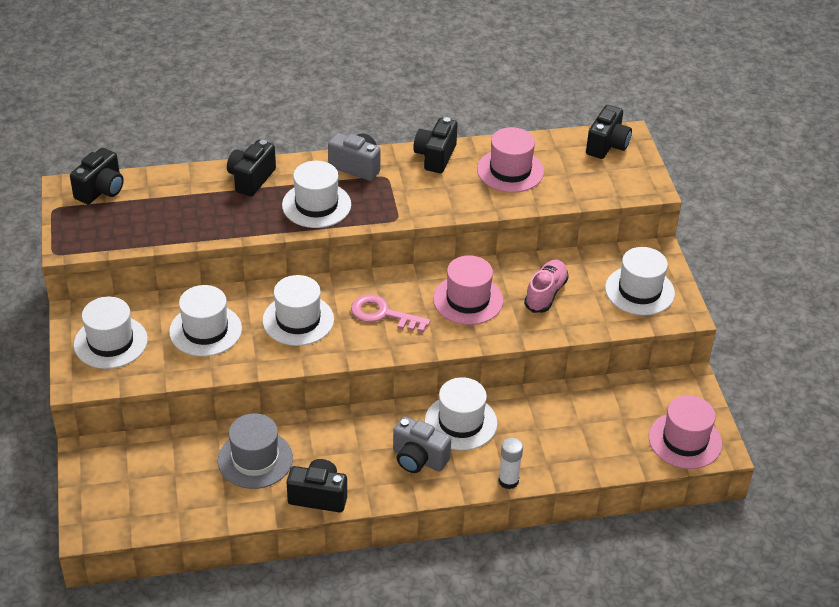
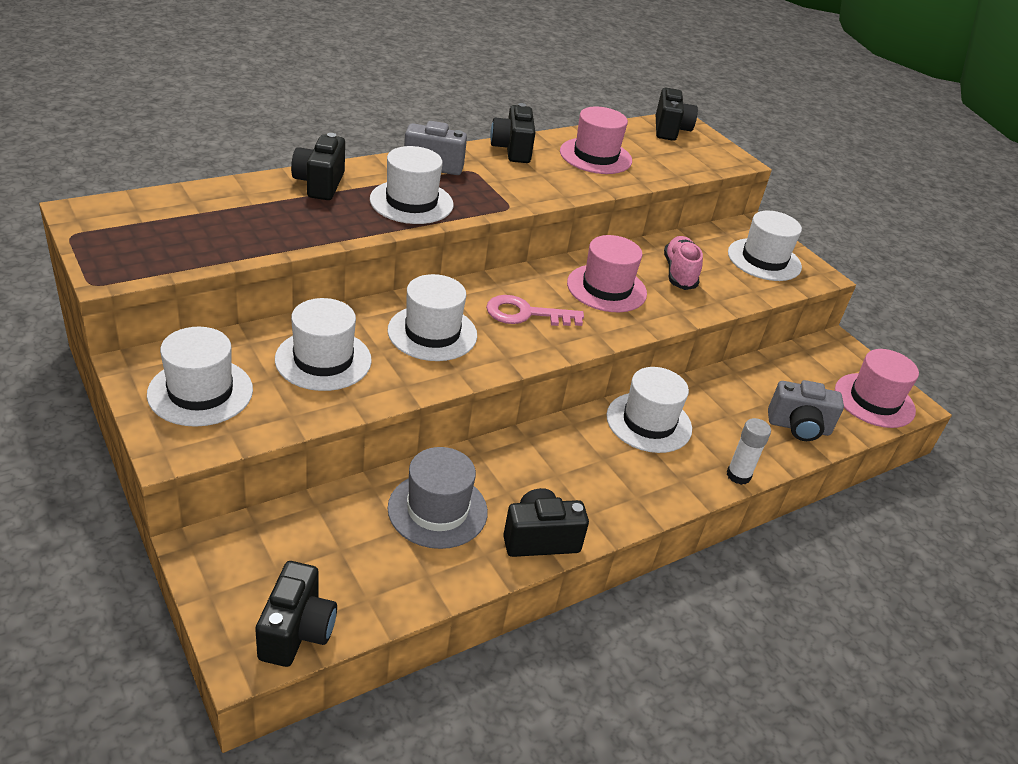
camera: 25 degrees left, 5 degrees down
black camera [70,148,124,204] -> black camera moved to [255,561,337,667]
grey camera [393,416,451,473] -> grey camera moved to [768,380,844,441]

